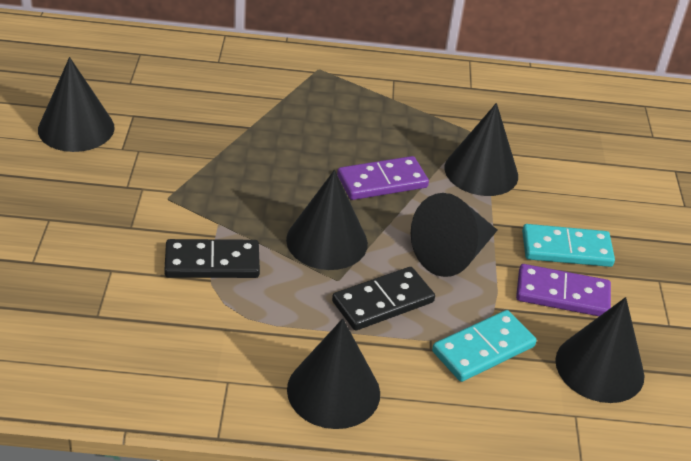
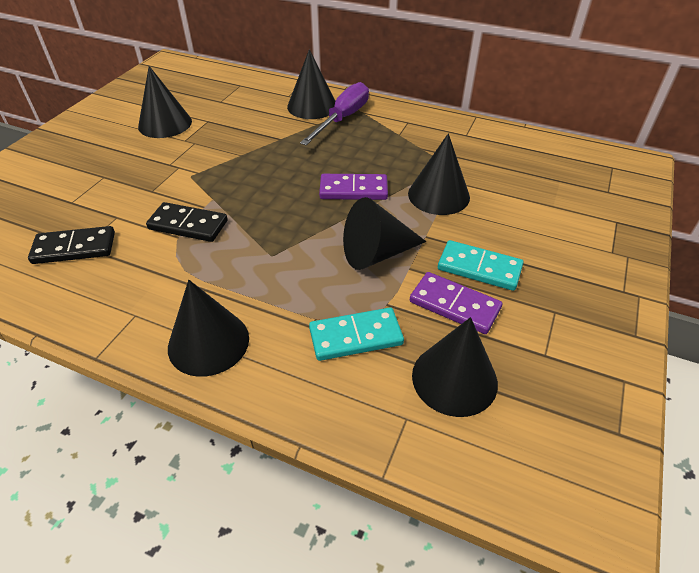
camera: 25 degrees right, 5 degrees up
black cone [286,170,368,270] -> black cone moved to [287,49,335,119]
black domino [332,267,435,331] -> black domino moved to [28,226,115,264]
none -> purple screwdriver [300,82,369,146]

